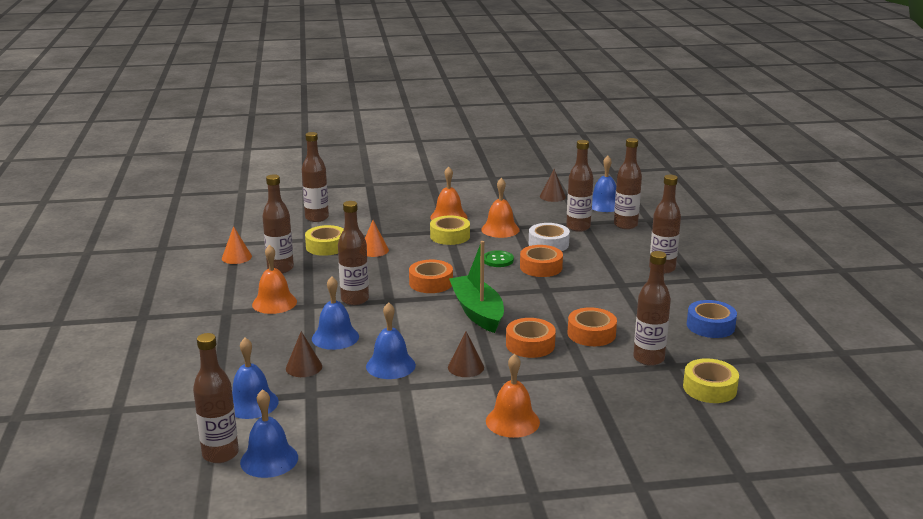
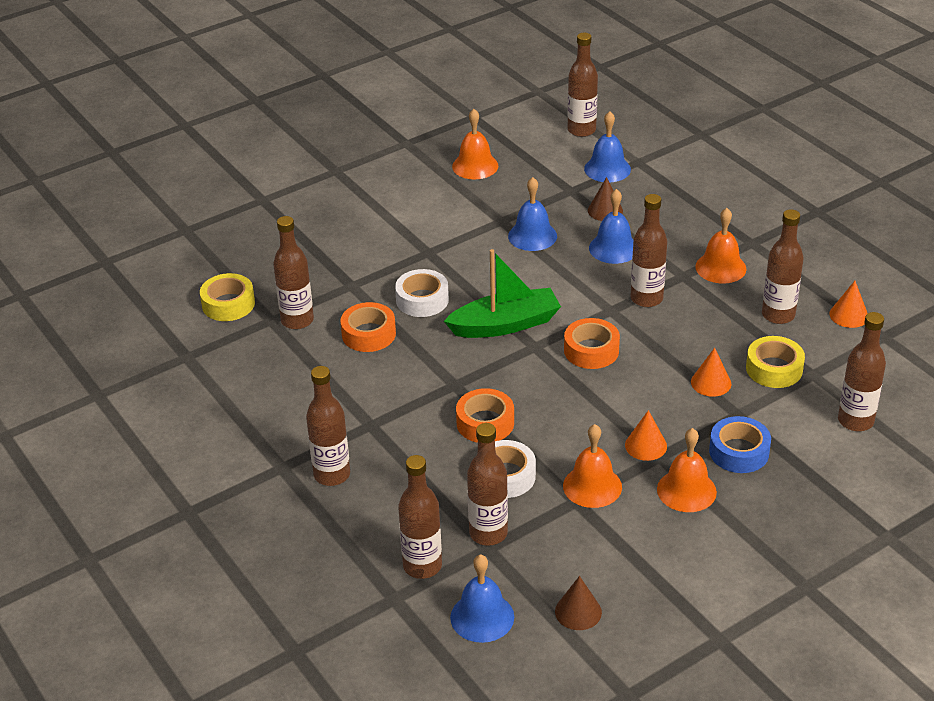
camera: 155 degrees right, 15 degrees up
blue bell [240,389,298,478] -> none
yellow tape [430,215,470,245] -> orange cone [625,410,667,461]
brown cone [448,331,484,377] -> none
green boat [449,241,504,333] -> green boat turned 60 degrees counterclockwise [444,249,561,338]
green button [484,250,514,267] -> none
orange bell [486,354,540,438] -> orange bell moved to [452,109,498,179]
orange tape [506,318,556,358] -> white tape [395,269,449,317]
blue tape [687,300,737,338] -> blue tape moved to [709,416,771,473]

